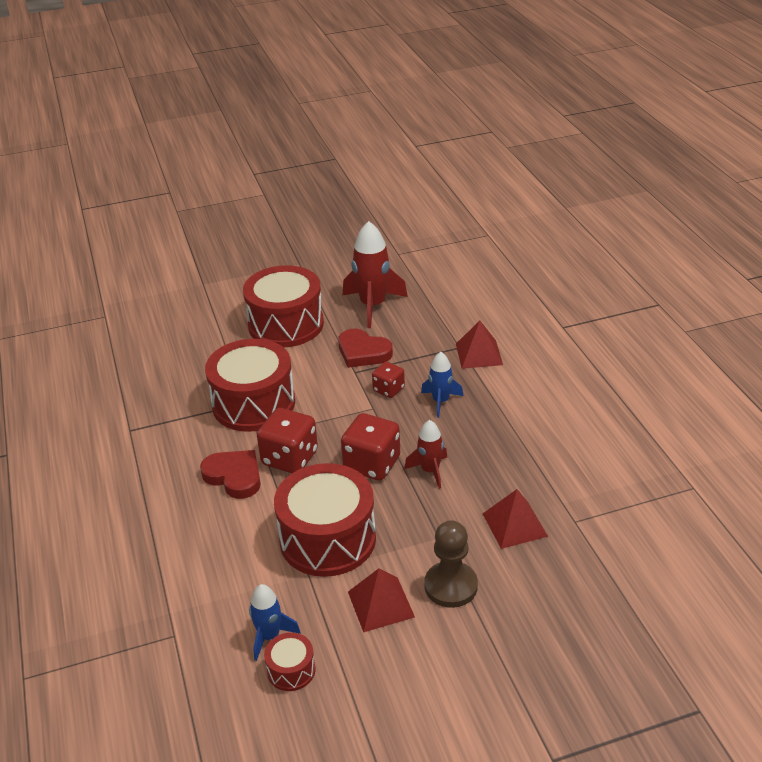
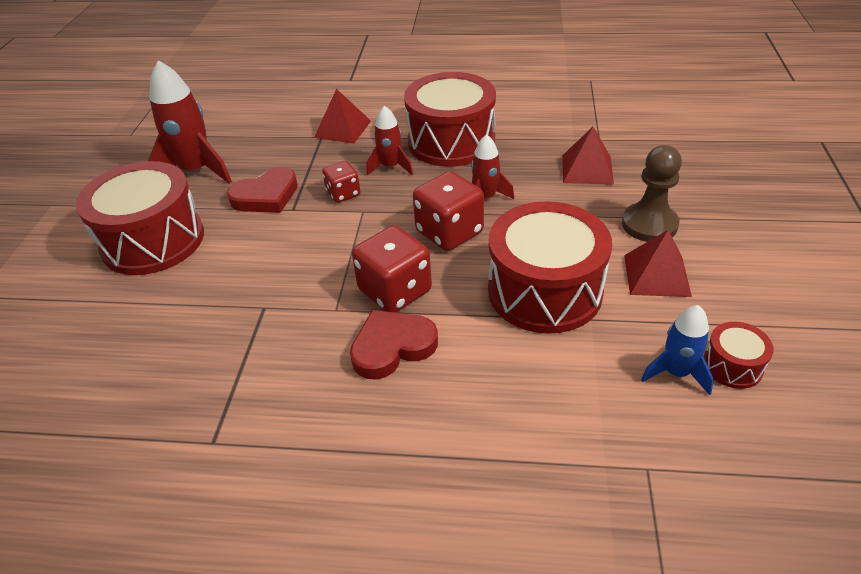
camera: 65 degrees left, 5 degrees up
red drum [205,339,295,432] -> red drum moved to [404,72,496,167]
blue rocket [421,352,463,418] -> red rocket [366,105,413,175]

